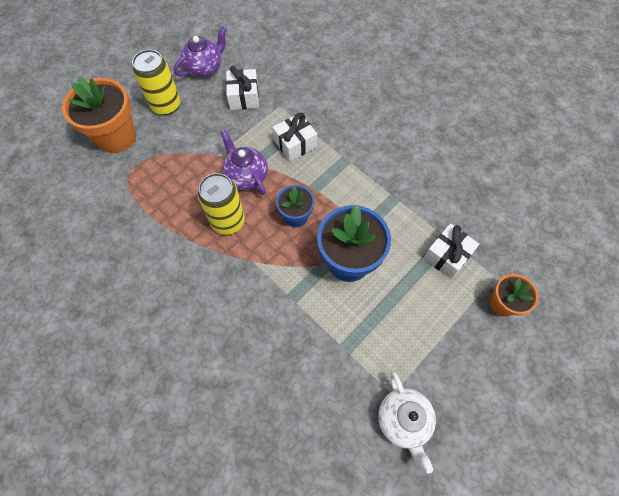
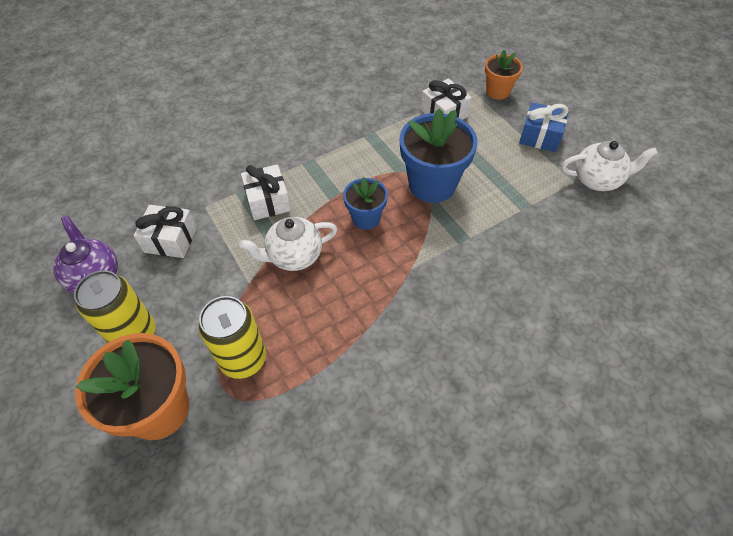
camera: 75 degrees left, 10 degrees down
yellow can [198,173,245,235] -> yellow can moved to [198,296,266,379]
purple teapot [220,130,268,195] -> white teapot [239,217,337,271]
none -> blue gift [519,102,569,152]

